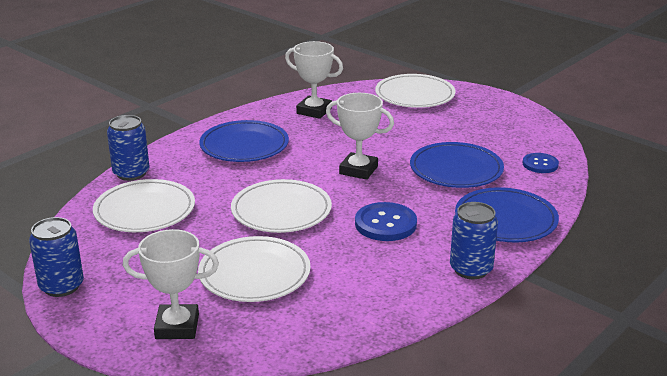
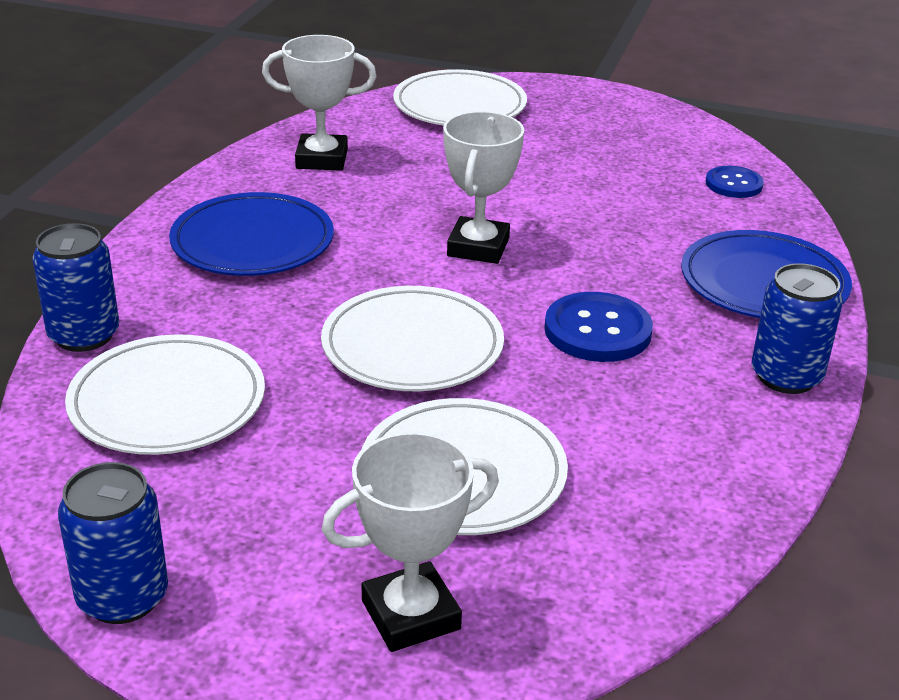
camera: 25 degrees left, 5 degrees up
white trophy [326,93,394,180] -> white trophy turned 75 degrees counterclockwise [443,111,524,264]
blue plate [410,142,504,188] -> none

